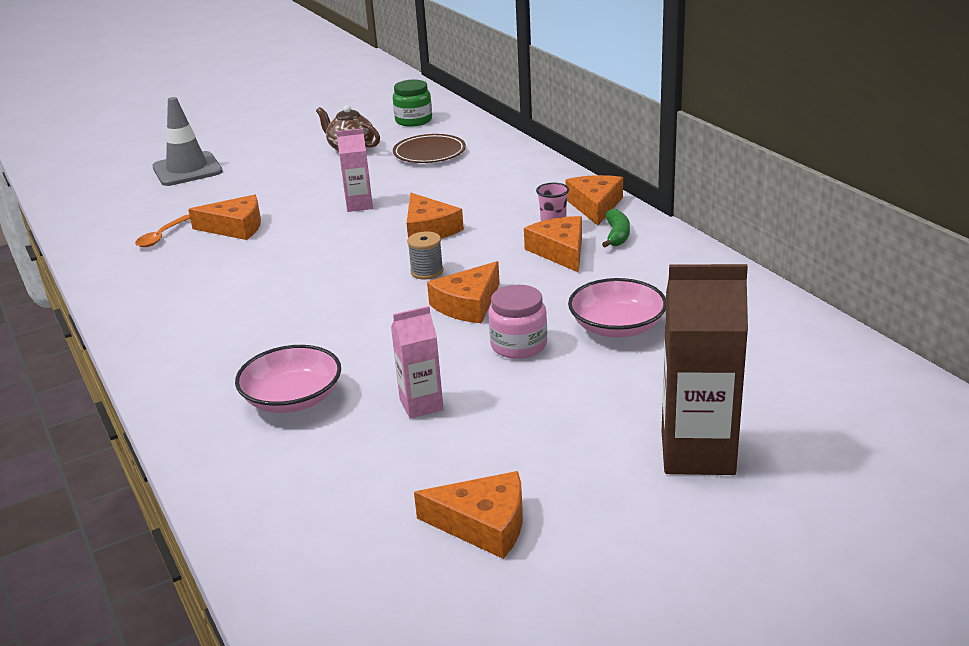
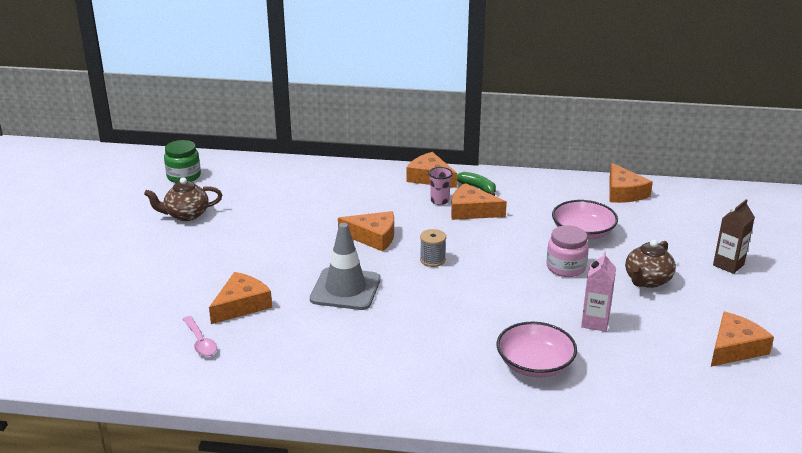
camera: 55 degrees left, 0 degrees up
orange spoon [135,215,190,247] -> pink spoon [183,316,217,356]
grey traffic cone [152,97,223,186] -> grey traffic cone moved to [310,223,381,310]
pink carton [336,128,373,212] -> none
brown plate [393,134,466,163] -> none
orange cheese [427,261,500,324] -> orange cheese moved to [609,163,653,203]
brown carton [662,264,748,475] -> brown carton [713,199,755,274], size x0.56
none -> brown teapot [625,240,676,288]

